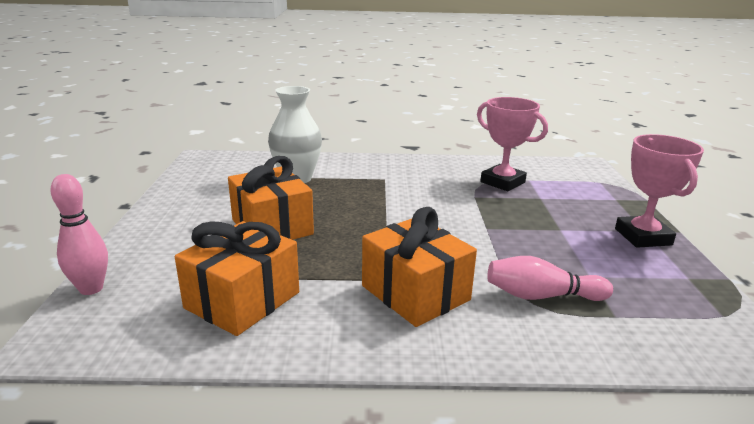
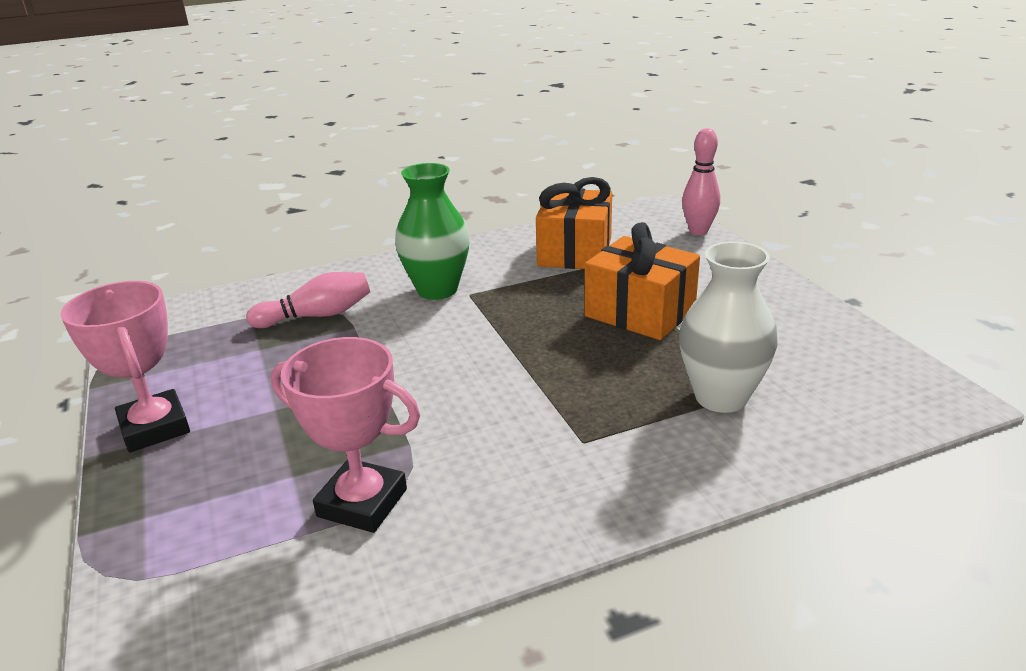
camera: 160 degrees right, 5 degrees up
orange gift [362,207,477,327] -> green vase [395,163,470,300]

